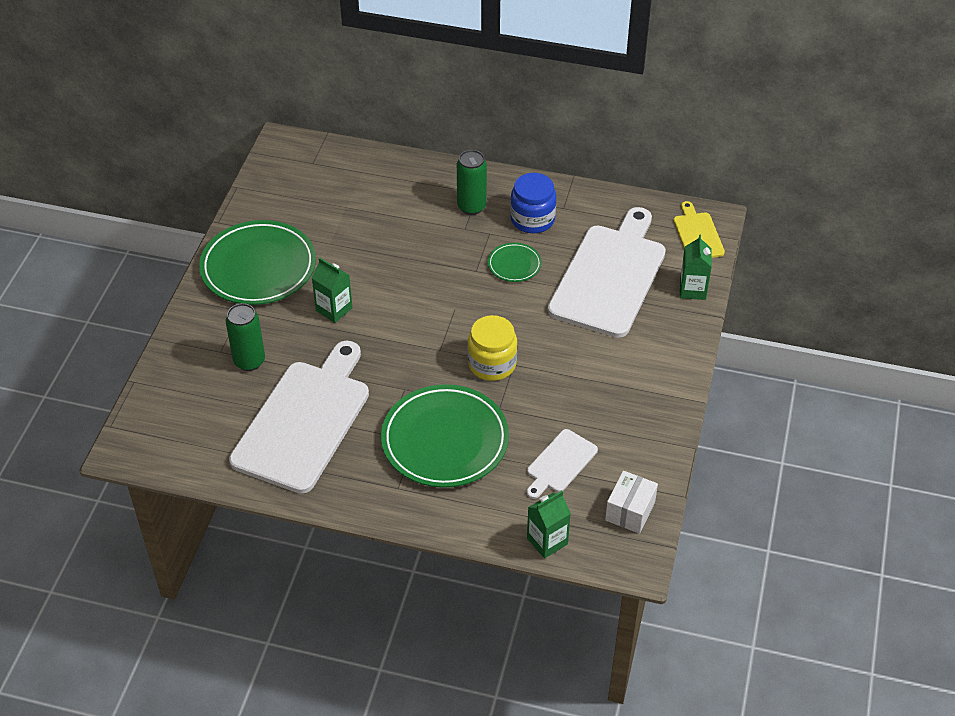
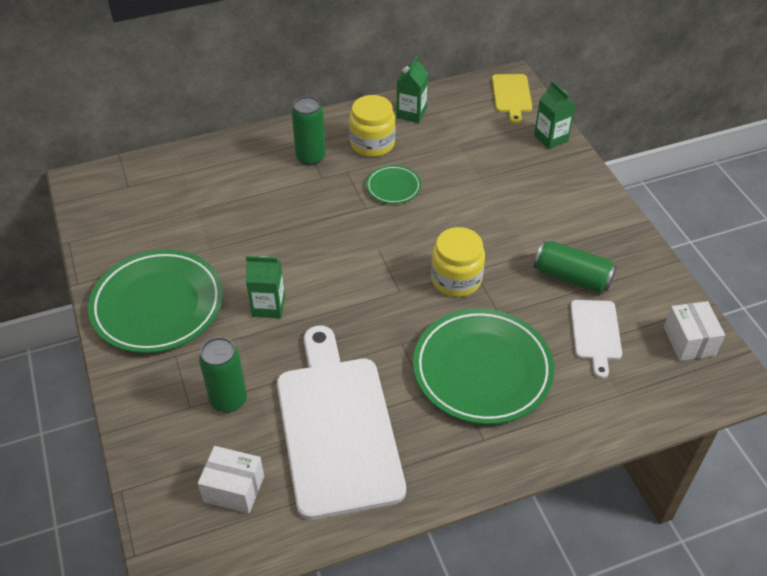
camera: 35 degrees left, 0 degrees up
blue jar [510,173,556,233] -> yellow jar [349,95,396,157]
green carton [527,491,571,559] -> green carton moved to [396,56,428,123]
white cutting board [548,207,666,338] -> none
yellow cutting board [674,201,725,258] -> yellow cutting board turned 135 degrees counterclockwise [492,74,532,124]
none -> white box [198,446,264,514]
none -> green can [534,241,617,293]

